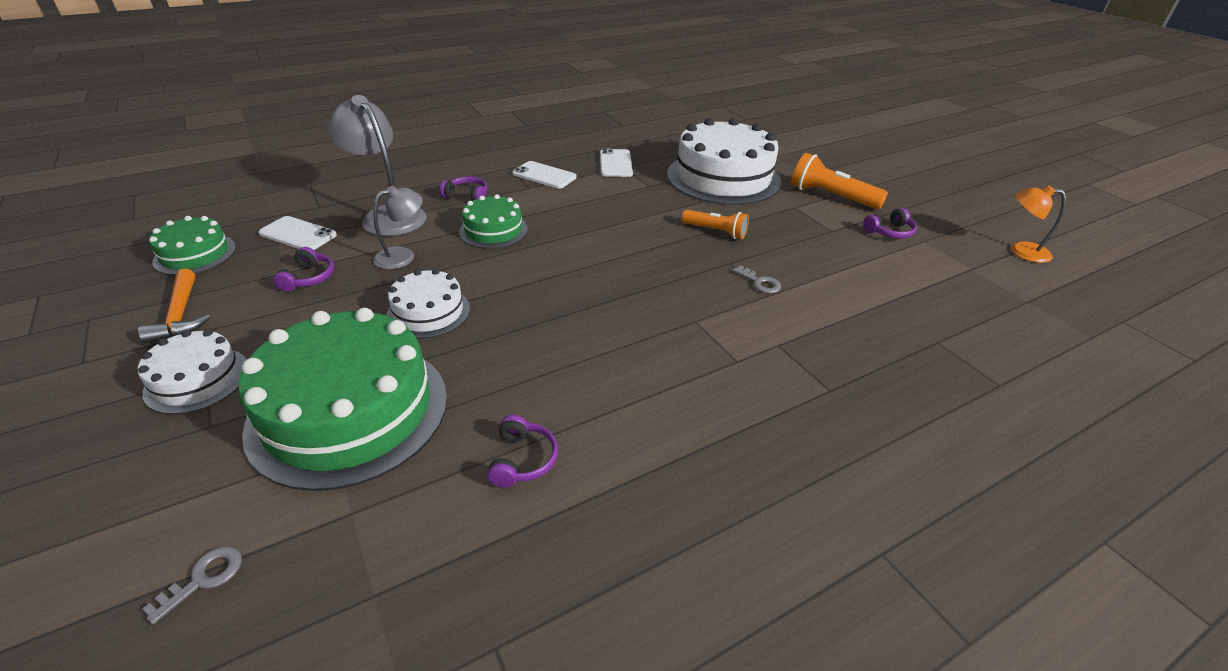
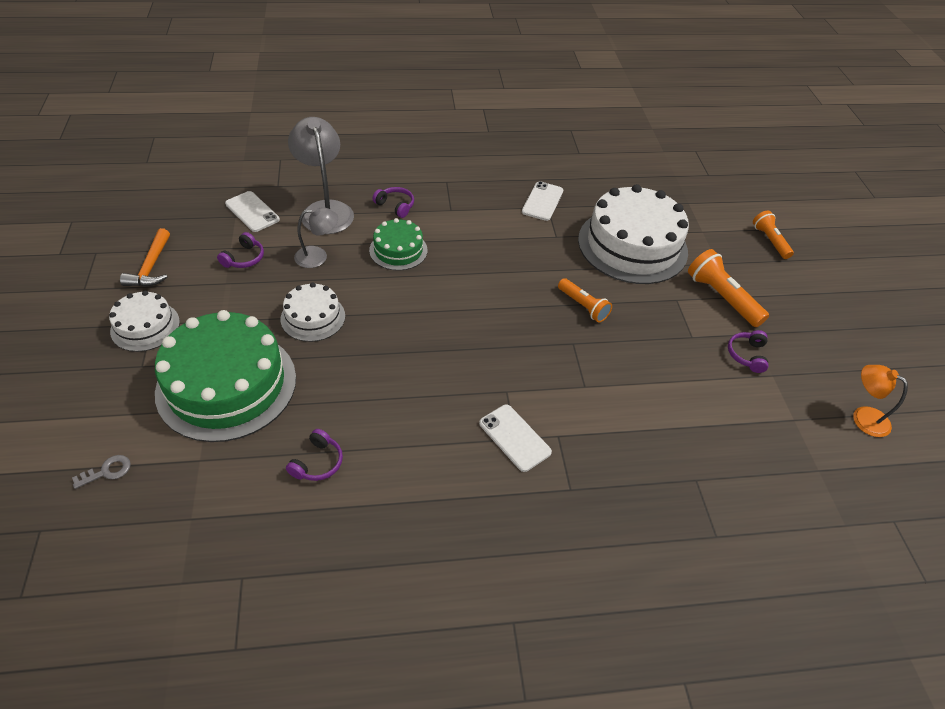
camera: 20 degrees right, 10 degrees up
green cake [149,216,236,275] -> none
white phone [512,161,577,189] -> white phone moved to [479,405,552,472]
grey key [733,265,781,293] -> none
purple headphones [863,208,917,239] -> purple headphones turned 105 degrees clockwise [728,330,768,373]
none -> orange flashlight [753,211,794,259]

